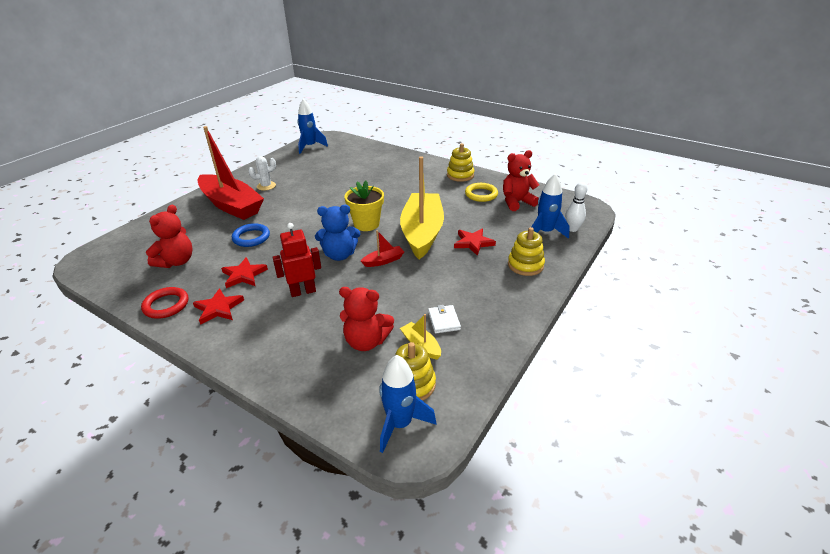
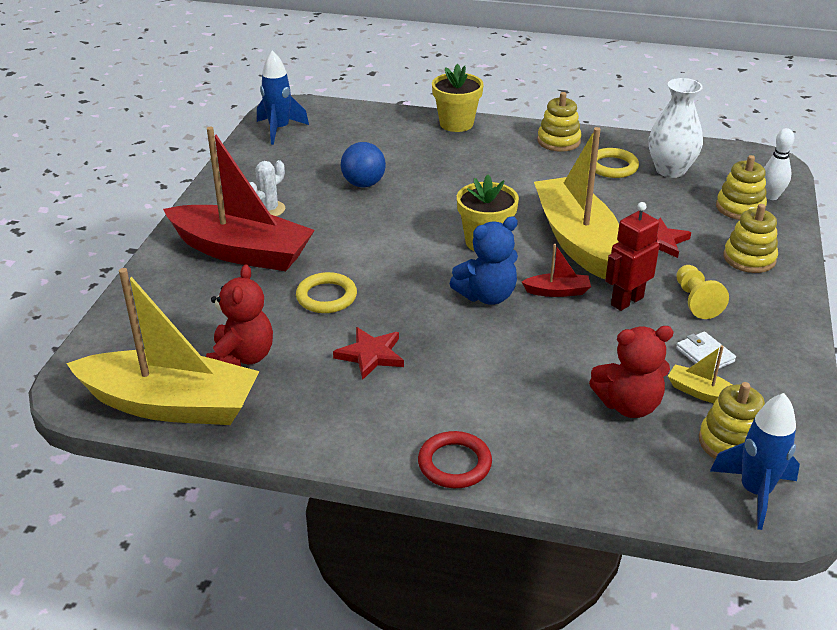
camera: 20 degrees left, 0 degrees up
red ring [141,287,189,319] -> red ring moved to [418,431,492,488]
red star [193,288,244,325] -> none
blue ring [232,223,270,247] -> yellow ring [296,272,357,313]
red robot [273,223,321,297] -> red robot moved to [605,202,659,311]
red boat [361,230,404,267] -> red boat turned 45 degrees clockwise [522,244,591,297]
red teddy bear [503,150,539,211] -> white vase [649,78,703,178]
blue rocket [531,173,570,239] -> yellow stacking toy [716,155,767,220]
none -> yellow boat [66,268,260,425]
none -> blue ball [341,142,386,187]
none -> yellow flower pot [432,64,484,132]
none -> yellow pawn [676,265,729,319]

